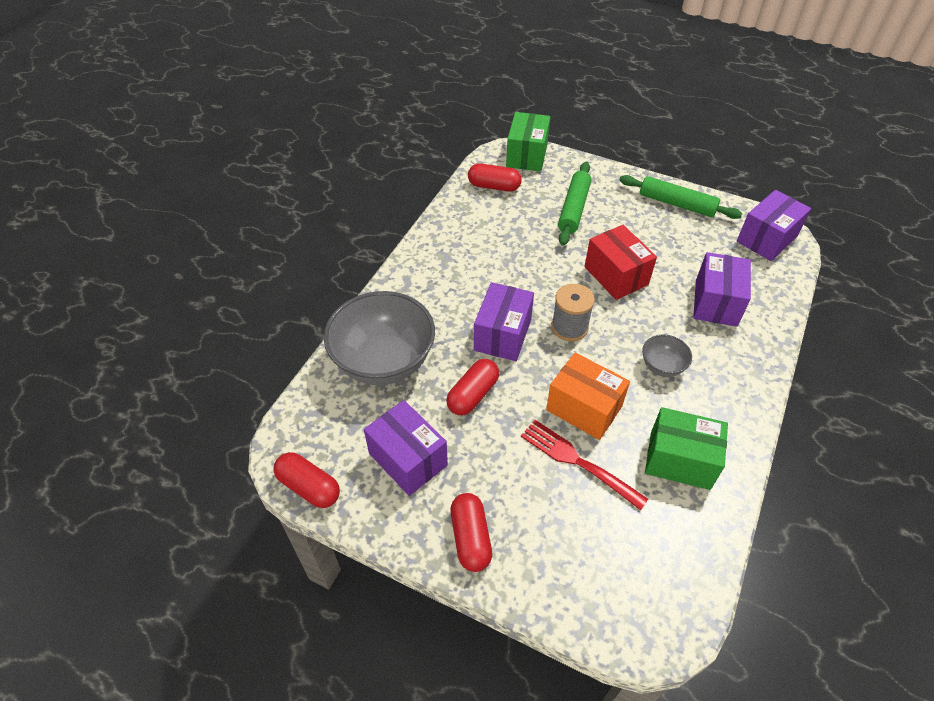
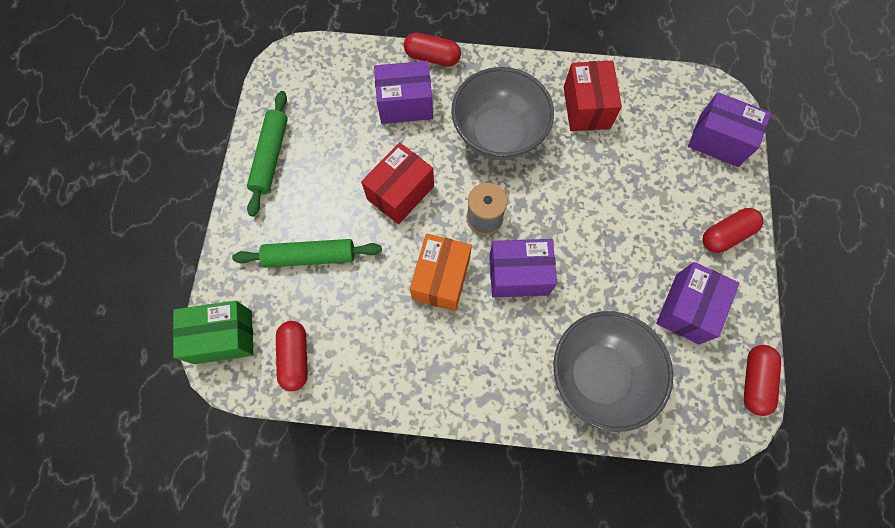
camera: 110 degrees left, 20 degrees up
red capsule [446,359,499,415] -> red capsule moved to [404,33,461,67]
red fork [521,420,648,510] -> none
orange box [546,353,630,440] -> orange box moved to [410,233,472,311]
grey bowl [642,334,692,377] -> grey bowl [451,67,554,160], size x2.21
green box [645,407,728,490] -> red box [564,60,622,131]
purple box [737,190,811,261] -> purple box moved to [688,92,771,167]

